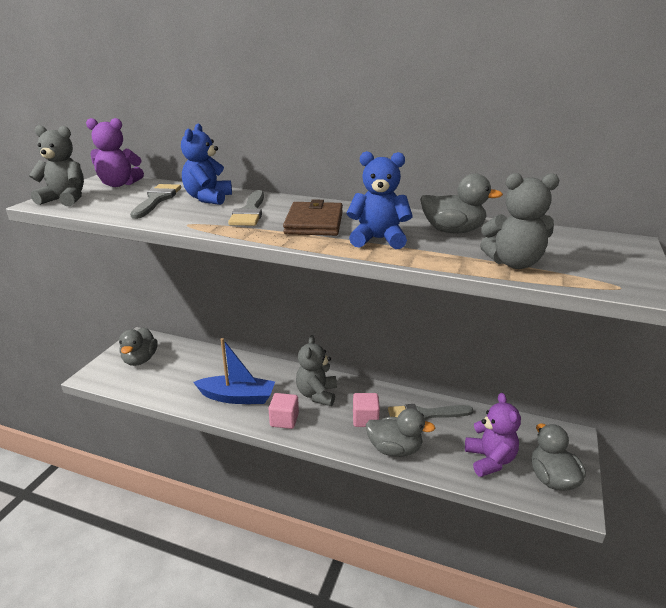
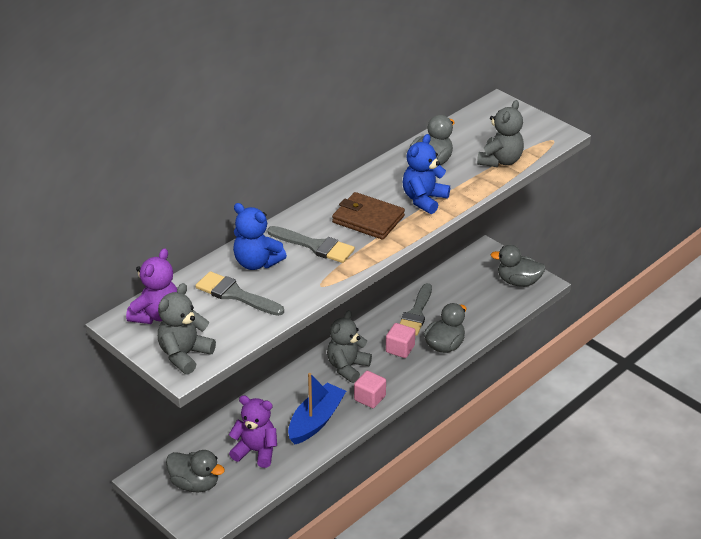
camera: 65 degrees left, 10 degrees up
grey teddy bear [296,335,337,406] -> grey teddy bear turned 90 degrees clockwise [327,310,372,383]
purple teddy bear [465,393,521,477] -> purple teddy bear moved to [229,395,277,468]

